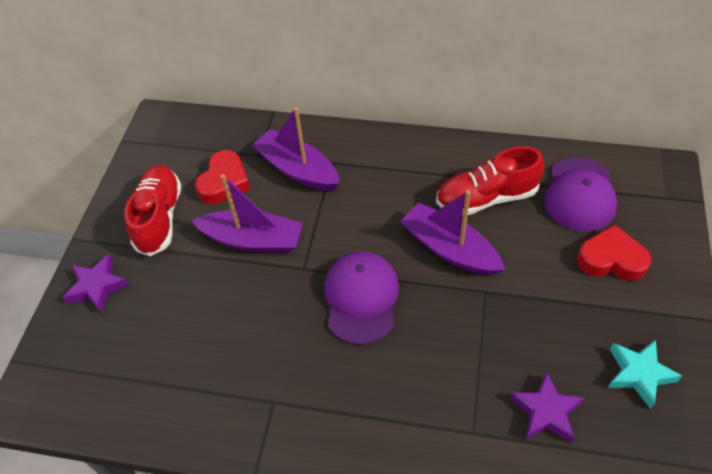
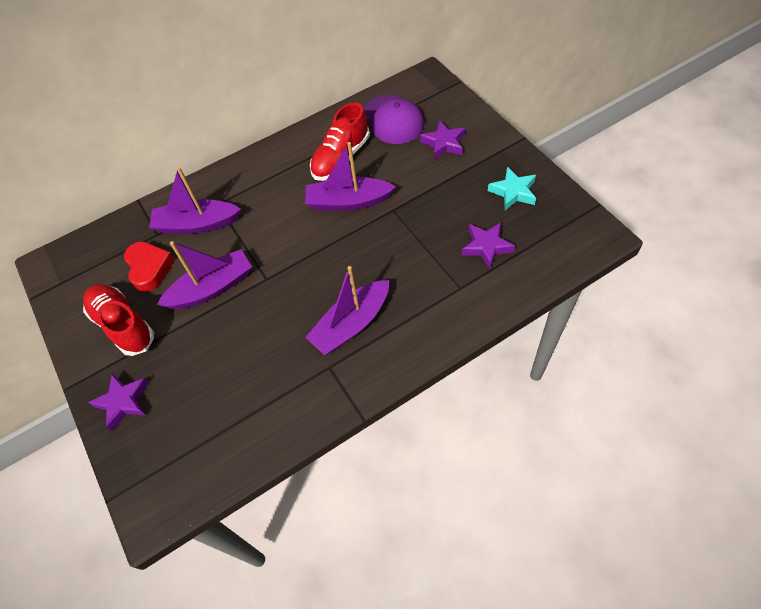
camera: 40 degrees left, 5 degrees up
purple cap [324,251,399,345] -> none
red heart [577,225,651,281] -> purple star [420,120,466,160]
none -> purple boat [305,266,389,355]

